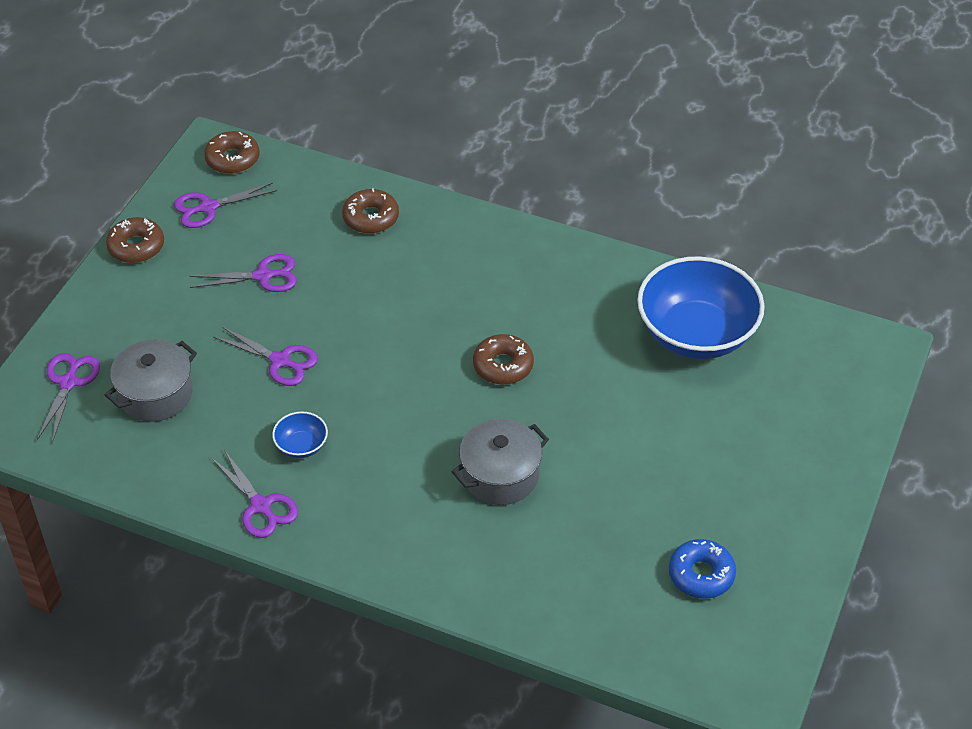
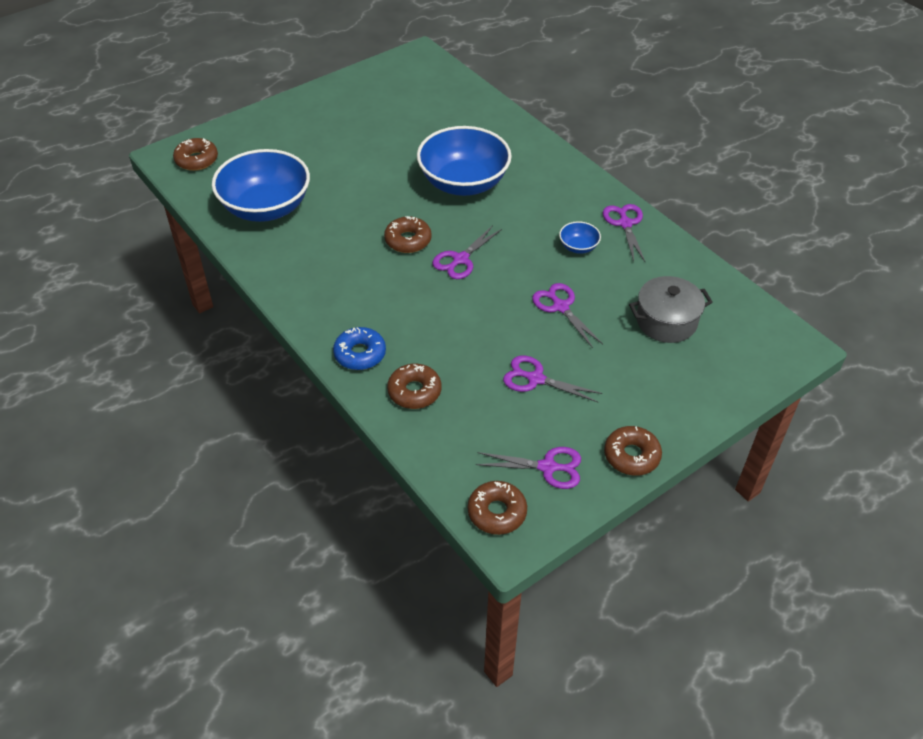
camera: 150 degrees left, 0 degrees up
purple scissors [37,353,100,443] -> purple scissors moved to [432,225,502,279]
grey pot [452,419,549,505] -> blue bowl [417,126,512,196]
blue donut [669,539,736,599] -> blue donut moved to [333,327,386,370]
none -> brown donut [173,138,218,171]

